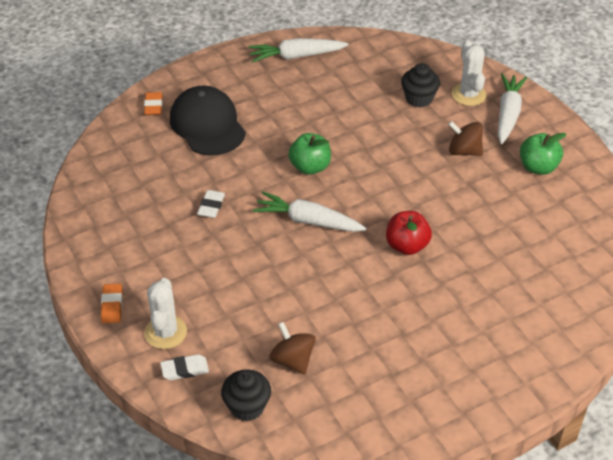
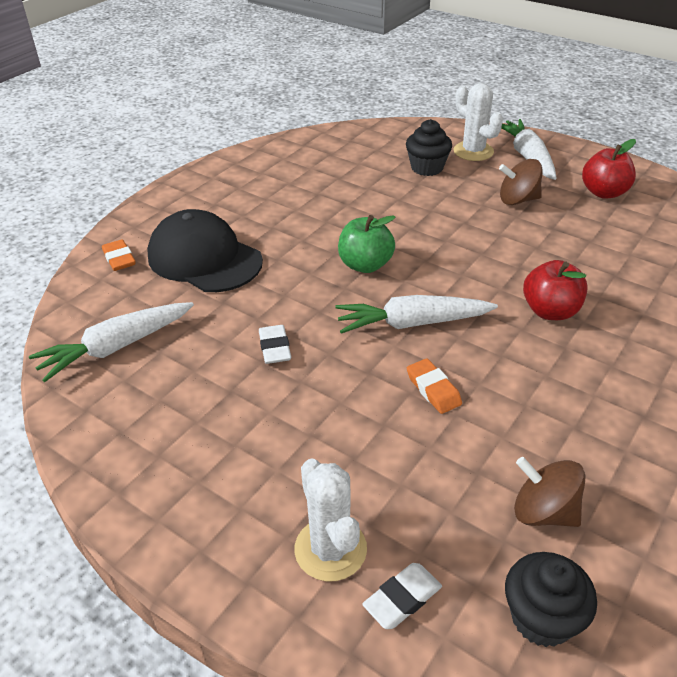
camera: 25 degrees left, 5 degrees down
orange eraser [101,284,123,323] -> orange eraser moved to [407,358,462,414]
white carrot [248,38,349,63] -> white carrot moved to [29,302,194,382]
green apple [520,133,566,175] -> red apple [582,139,636,199]

